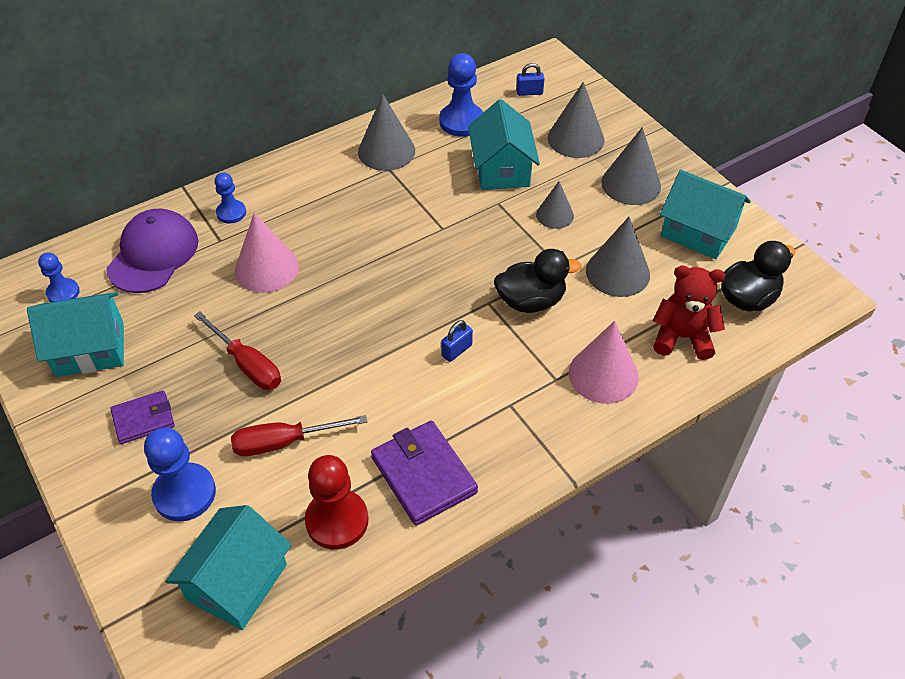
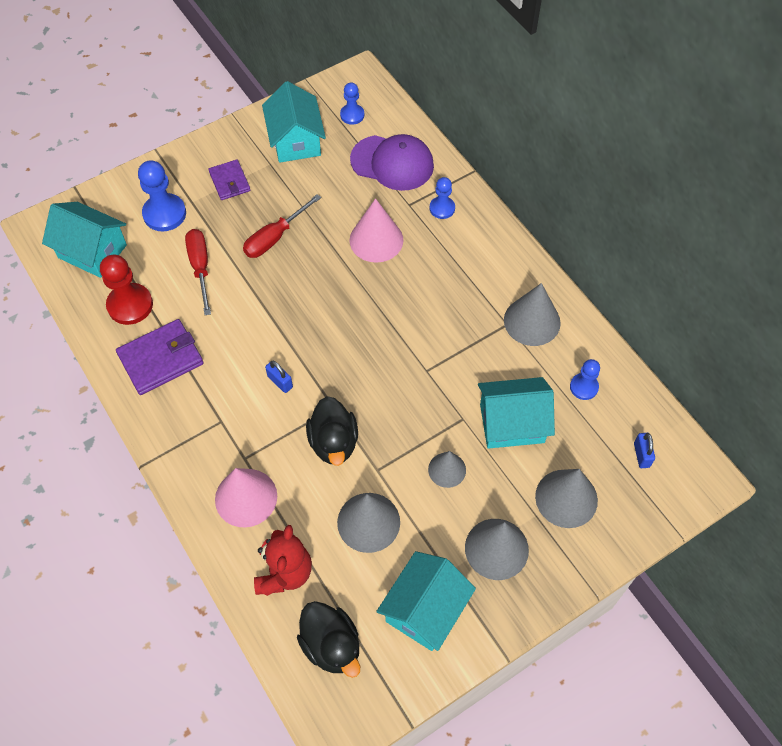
camera: 90 degrees right, 10 degrees up
blue pawn [439,53,483,137] -> blue pawn [570,359,600,400], size x0.60

